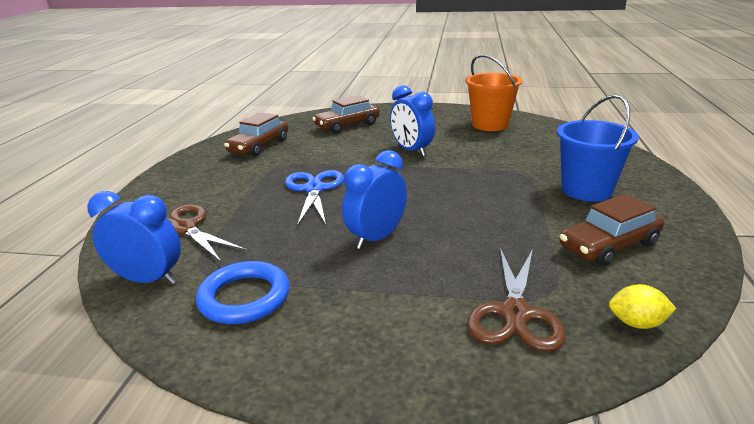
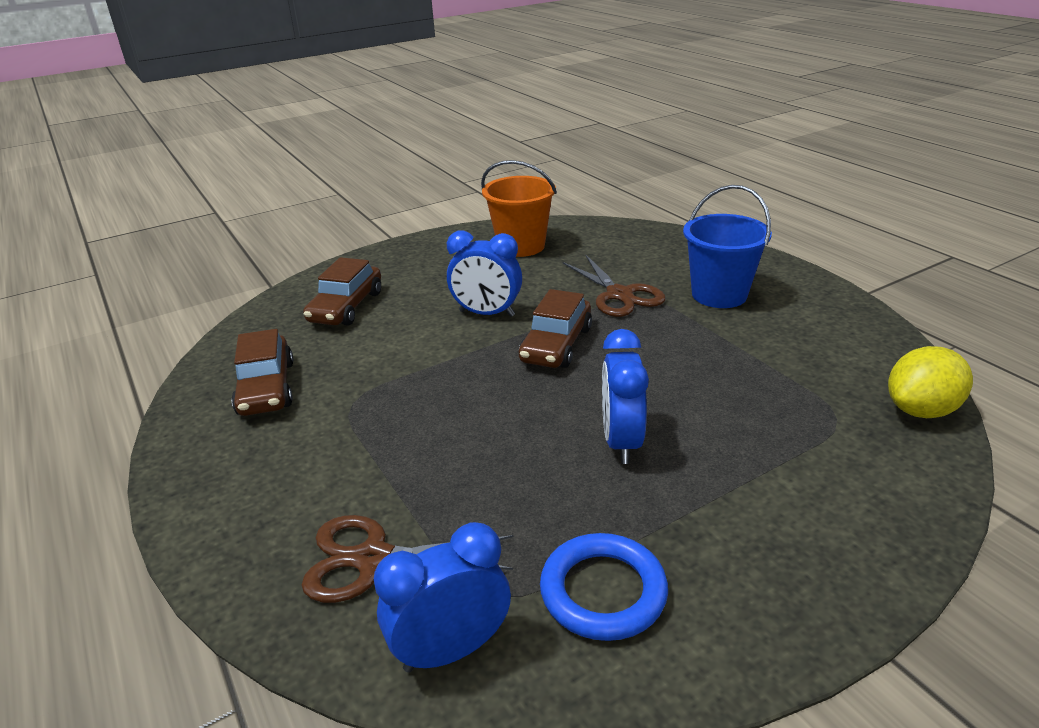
camera: 40 degrees left, 5 degrees up
blue scissors [285,170,344,226] -> none
brown scissors [467,248,566,352] -> brown scissors moved to [562,254,666,317]
brown car [560,194,664,266] -> brown car moved to [519,289,592,368]
yellow lemon [609,284,676,329] -> yellow lemon [888,346,973,418], size x1.66

